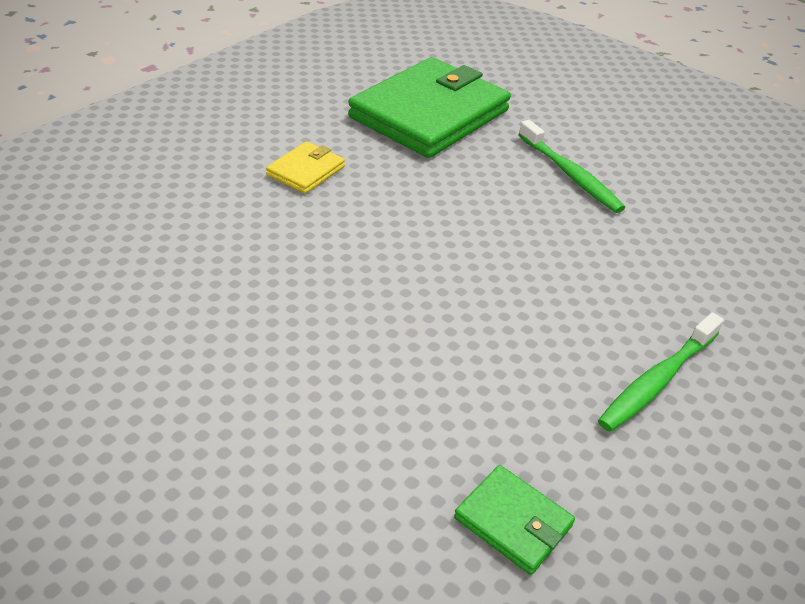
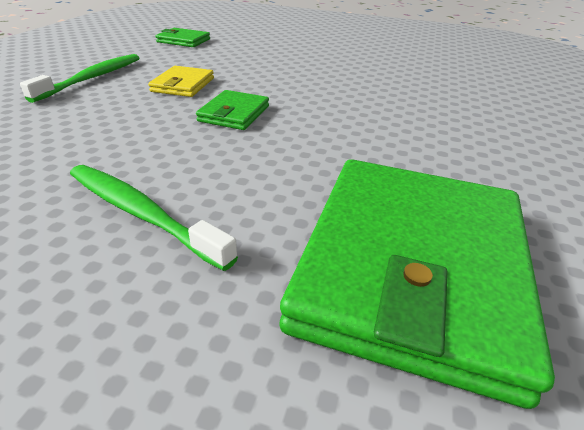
camera: 160 degrees right, 5 degrees down
yellow wallet [266,141,345,194] -> yellow wallet moved to [148,66,214,97]
none -> green wallet [196,90,269,130]

